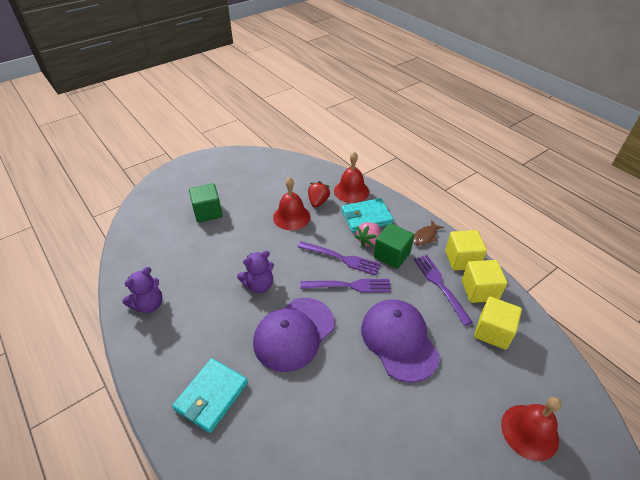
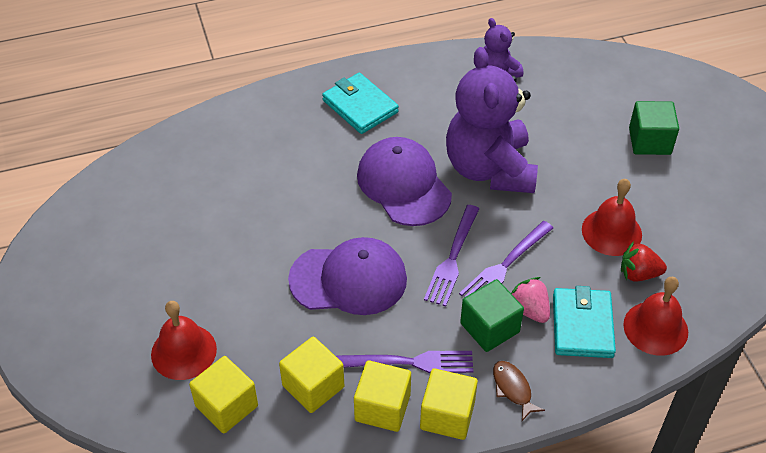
camera: 110 degrees right, 5 degrees up
purple teddy bear [237,251,274,293] -> purple teddy bear [446,47,538,193], size x2.04
red strawberry [308,181,330,208] -> red strawberry turned 150 degrees clockwise [621,241,667,282]
none -> yellow cube [189,356,258,434]

